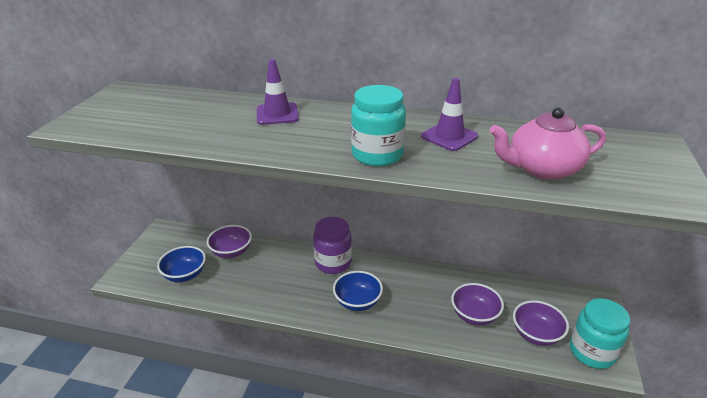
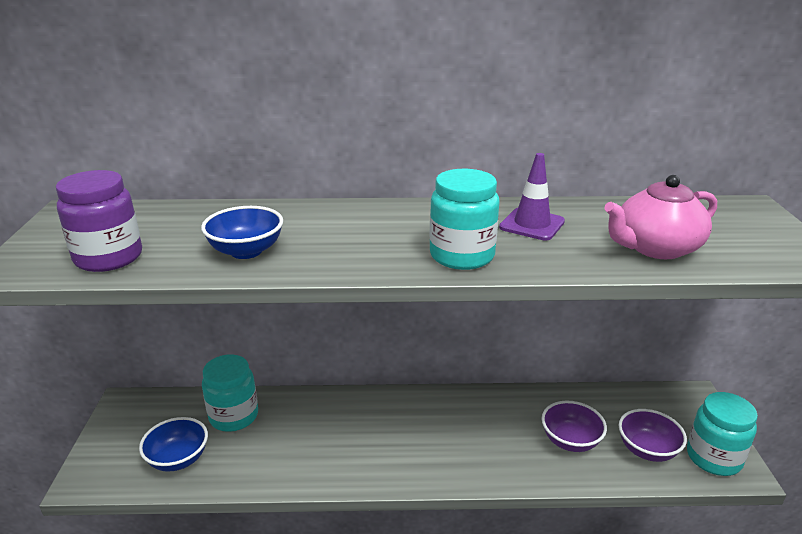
camera: 15 degrees left, 5 degrees down
purple bowl [207,225,252,258] -> turquoise jar [202,354,258,432]
purple traffic cone [257,59,299,125] -> none
purple jar [313,217,352,274] -> purple jar moved to [56,170,142,272]
blue bowl [333,271,383,311] -> blue bowl moved to [201,206,283,259]

